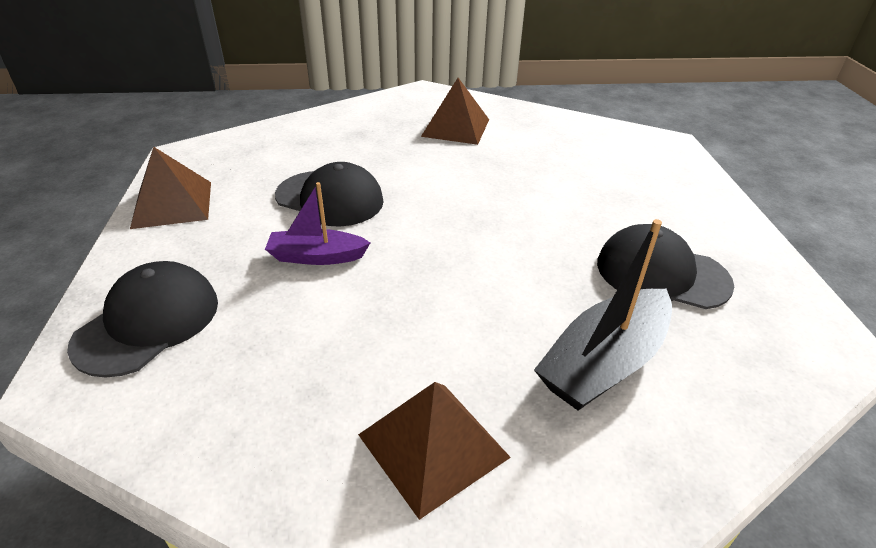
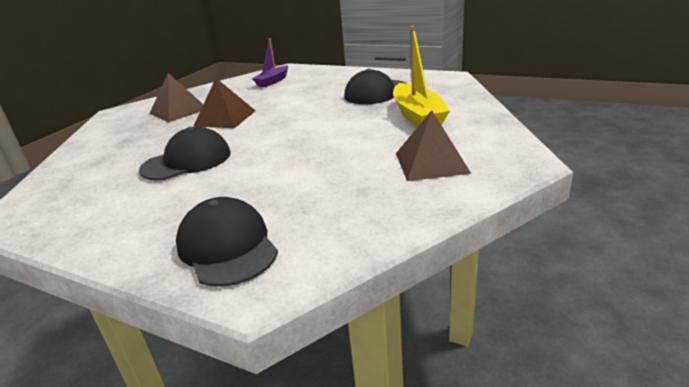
camera: 55 degrees left, 10 degrees down
brown pyramid [130,146,211,229] -> brown pyramid moved to [193,78,256,128]
purple boat [265,182,370,265] -> purple boat moved to [252,38,288,87]
black boat [534,219,672,411] -> yellow boat [393,26,450,127]

